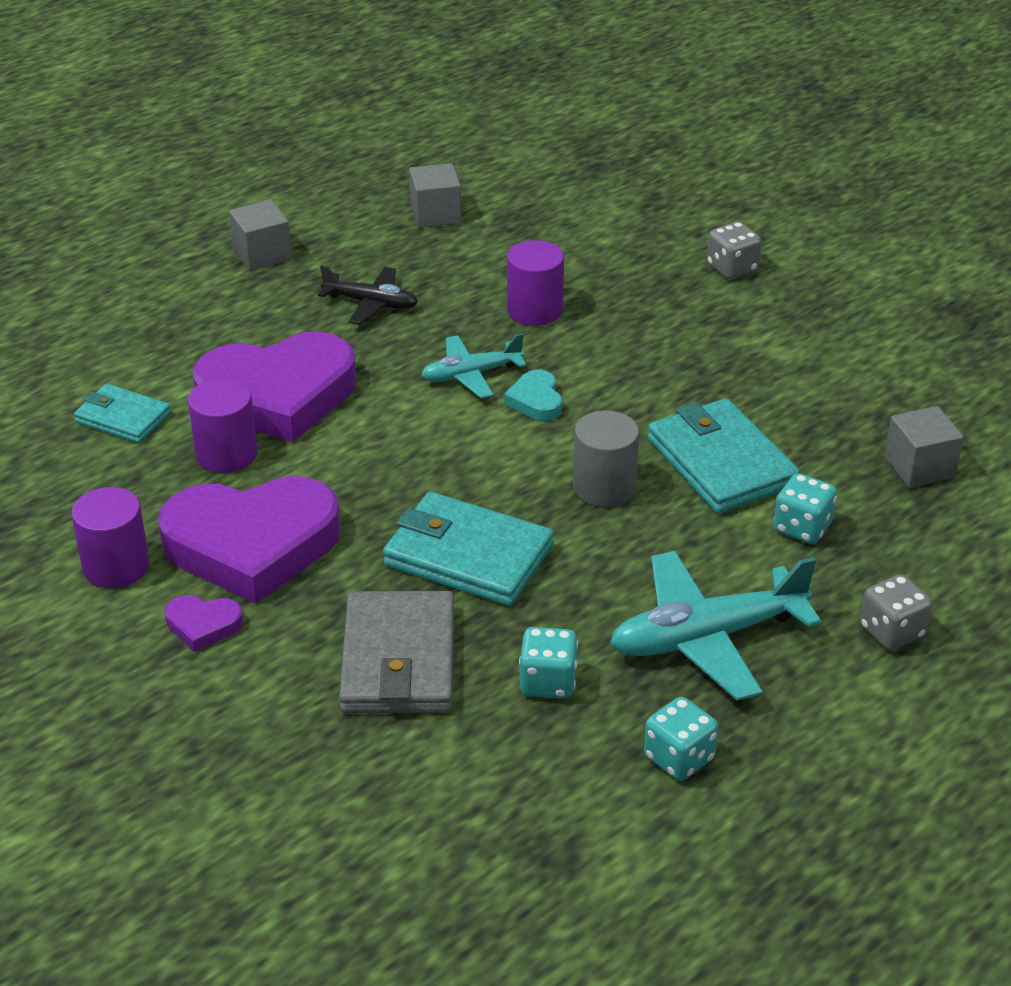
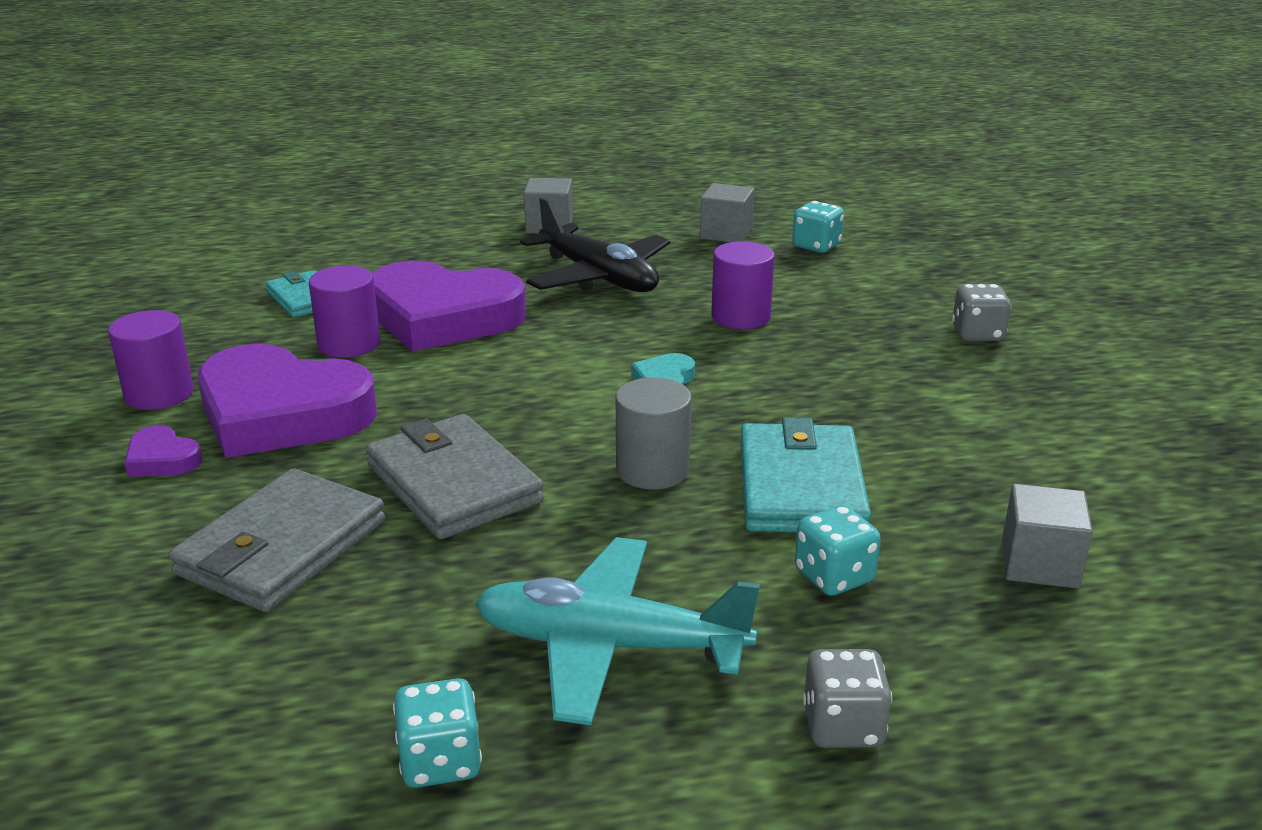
camera: 30 degrees right, 10 degrees down
black plane [318,265,418,325] -> black plane [520,197,670,292], size x1.70
turquoise wallet [383,492,554,606] -> grey wallet [366,414,544,539]
turquoise plane [421,333,527,398] -> none
turquoise dice [519,627,578,699] -> turquoise dice moved to [792,201,844,253]

